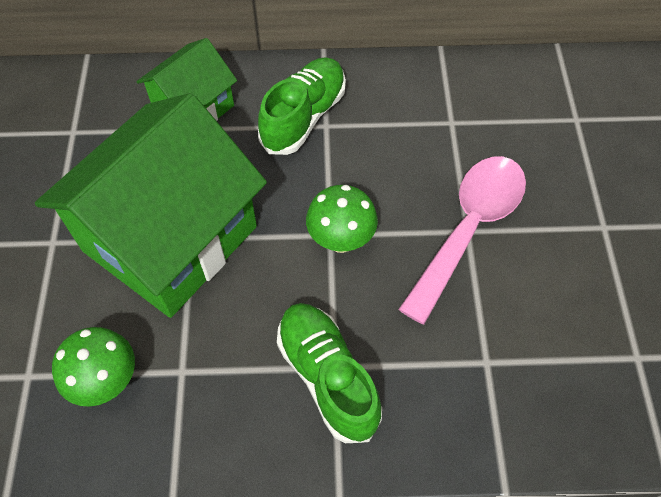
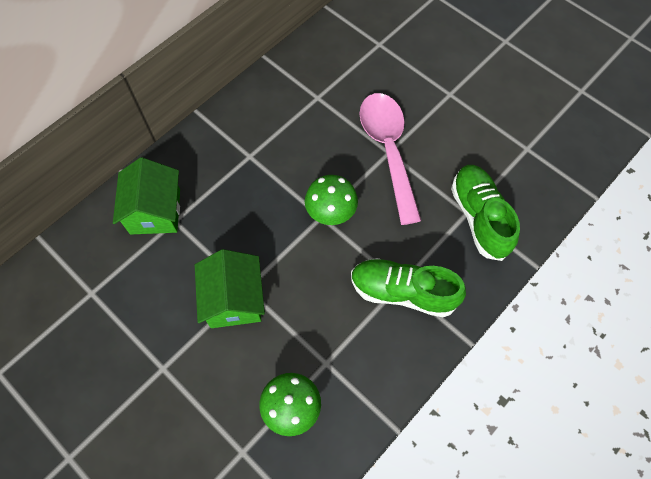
camera: 45 degrees left, 5 degrees up
green house [35,93,267,318] -> green house [195,249,265,328], size x0.52
green shoe [258,57,346,155] -> green shoe moved to [451,165,520,261]

